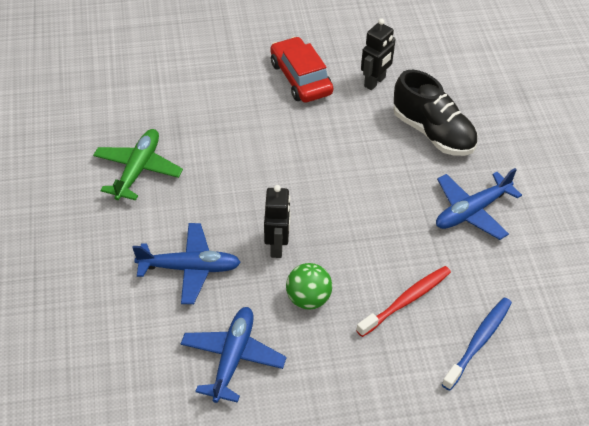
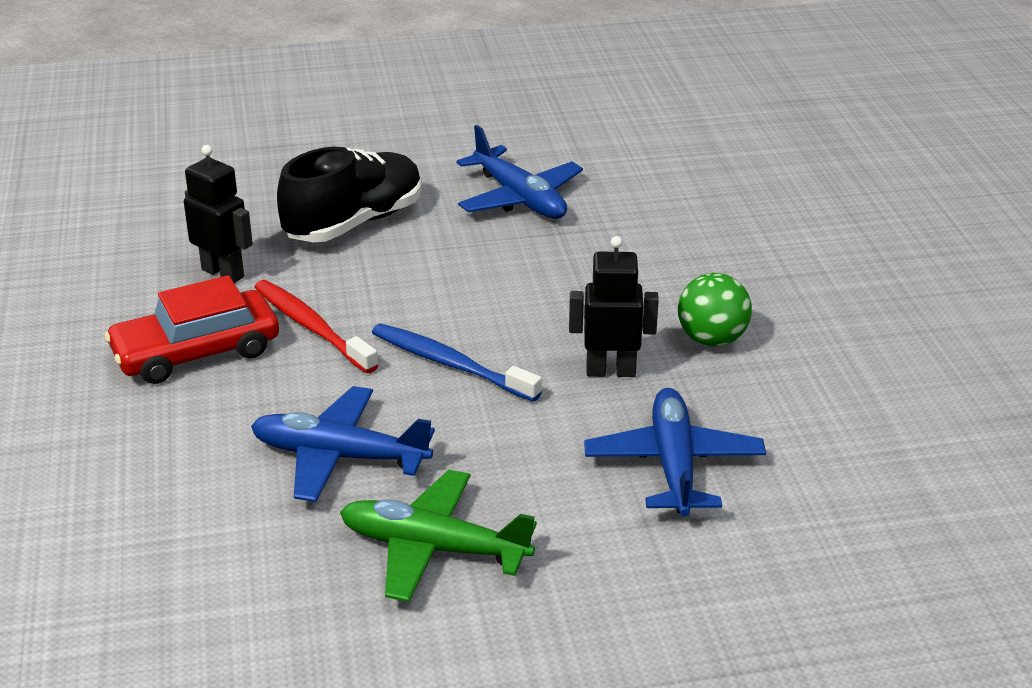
camera: 90 degrees left, 15 degrees down
blue plane [181,307,286,403] -> blue plane moved to [251,386,435,502]
red toothbrush [356,266,451,337] -> red toothbrush moved to [255,280,379,373]
blue toothbrush [442,298,512,391] -> blue toothbrush moved to [372,323,542,402]

